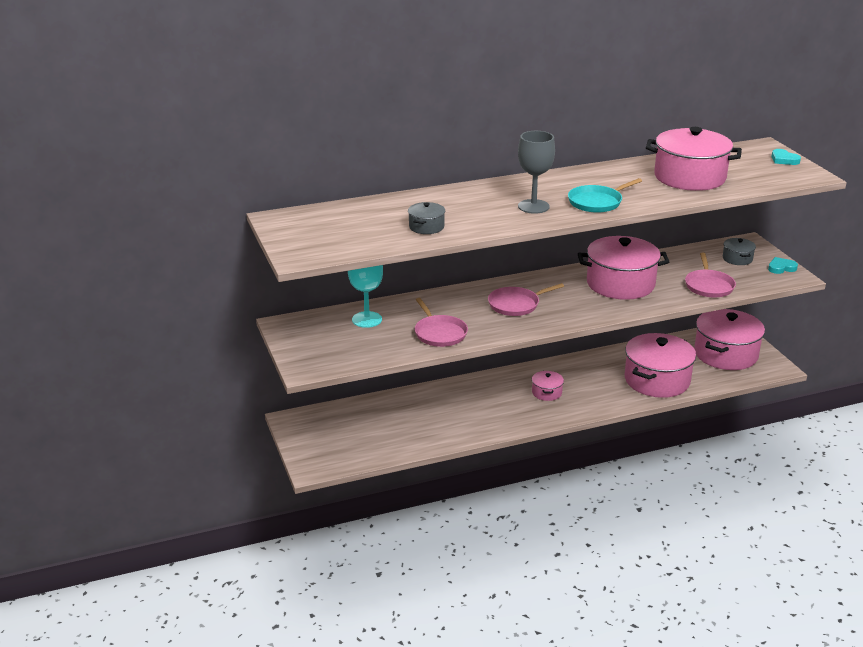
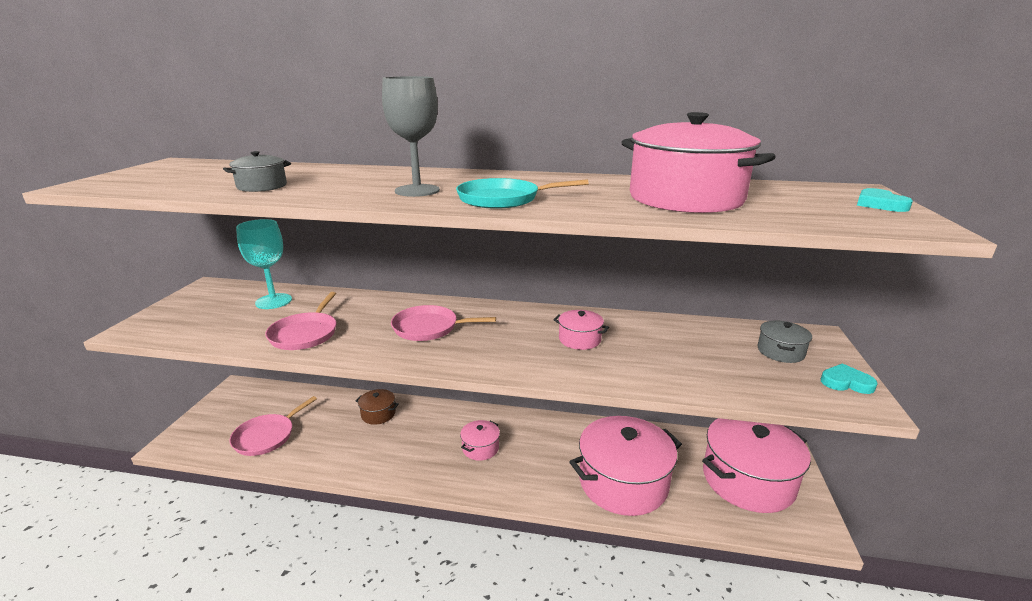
camera: 30 degrees right, 5 degrees down
pink pot [578,236,670,300] -> pink pot [553,310,609,350], size x0.46
pink pan [685,252,736,297] -> pink pan moved to [229,396,317,456]
none -> brown pot [355,389,399,425]

